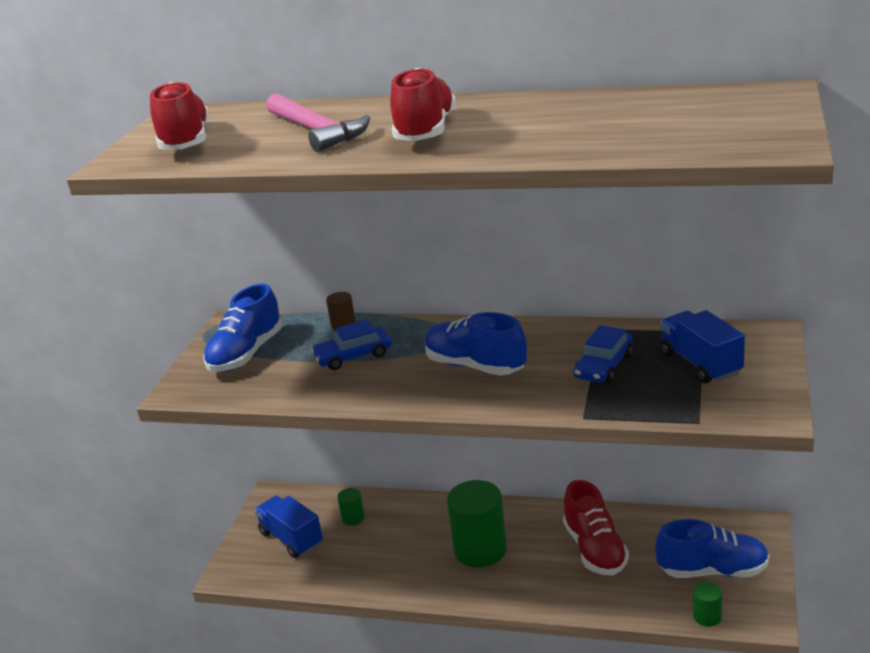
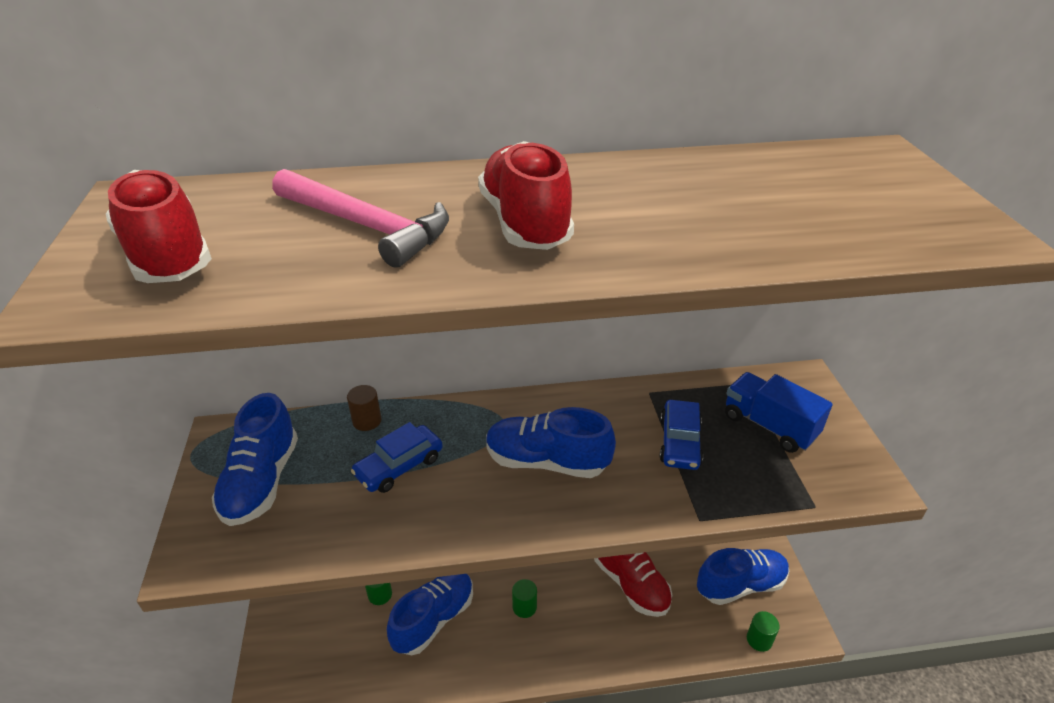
camera: 25 degrees left, 10 degrees up
blue truck [255,496,323,558] -> none
green cylinder [447,480,507,567] -> green cylinder [512,579,537,618], size x0.46
none -> blue shoe [387,574,473,655]

